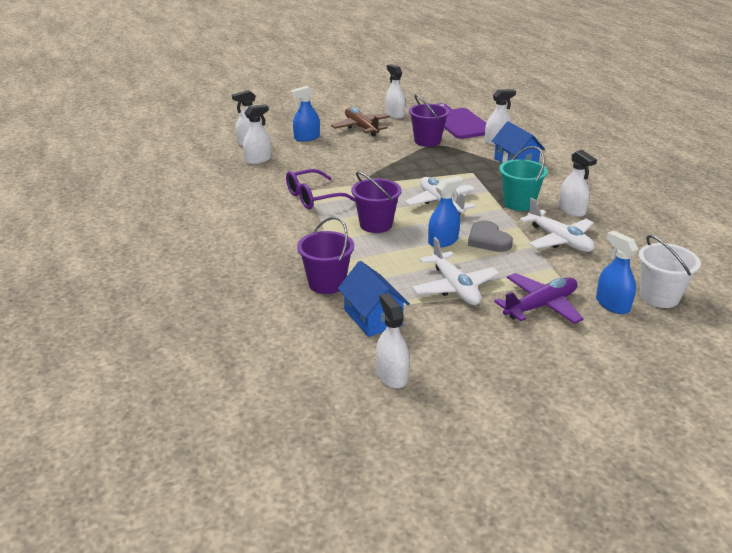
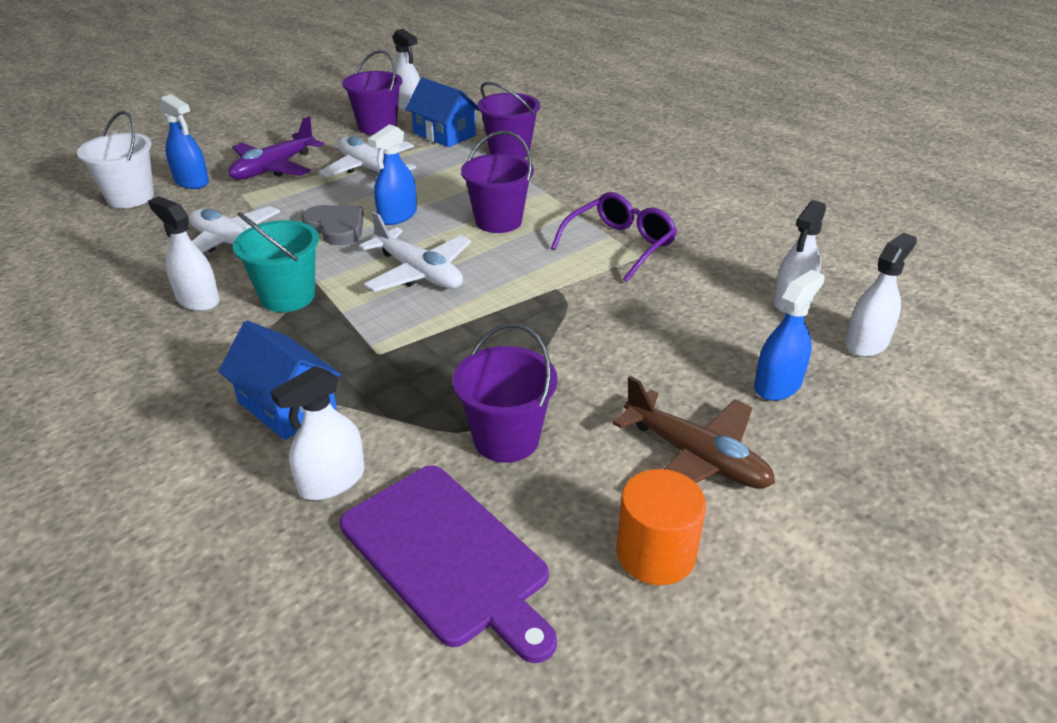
camera: 160 degrees right, 5 degrees up
white spray bottle [385,64,405,119] -> orange cylinder [616,469,706,585]
none -> purple bucket [342,50,402,135]

